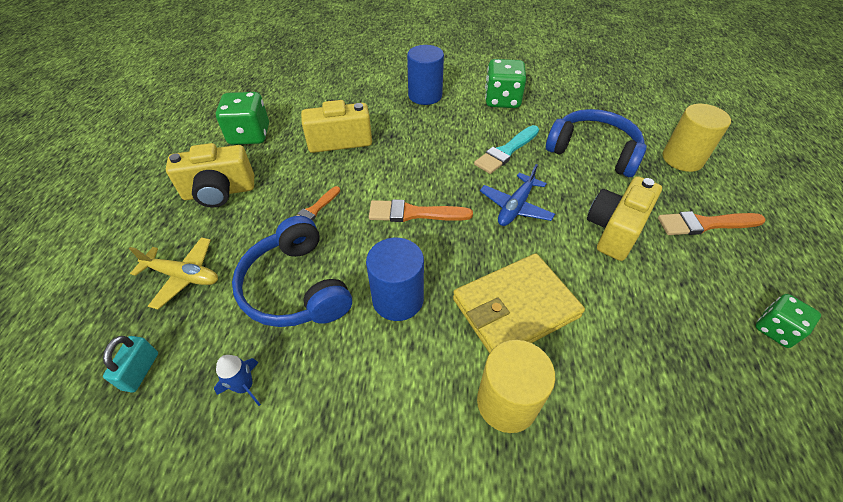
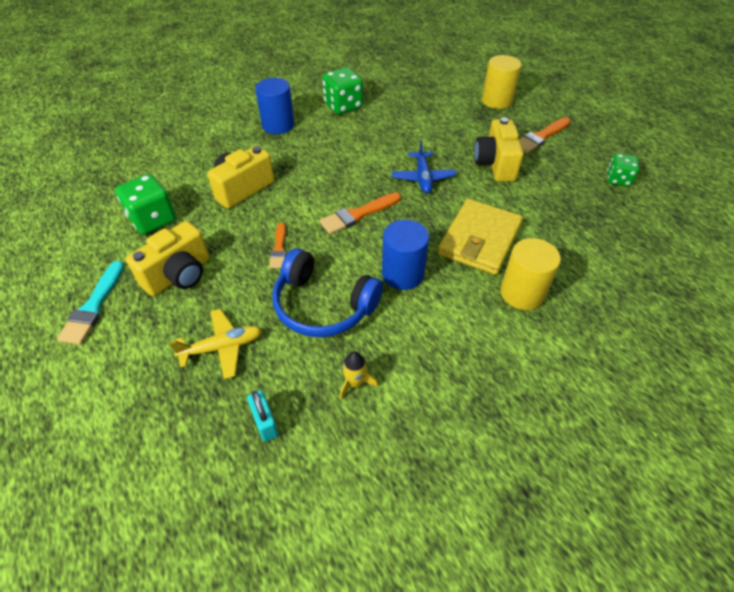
camera: 35 degrees left, 0 degrees up
blue rocket [214,355,261,406] -> yellow rocket [340,351,378,399]
turquoise brush [474,125,539,174] -> turquoise brush moved to [57,261,124,345]
blue headphones [546,109,647,177] -> none

